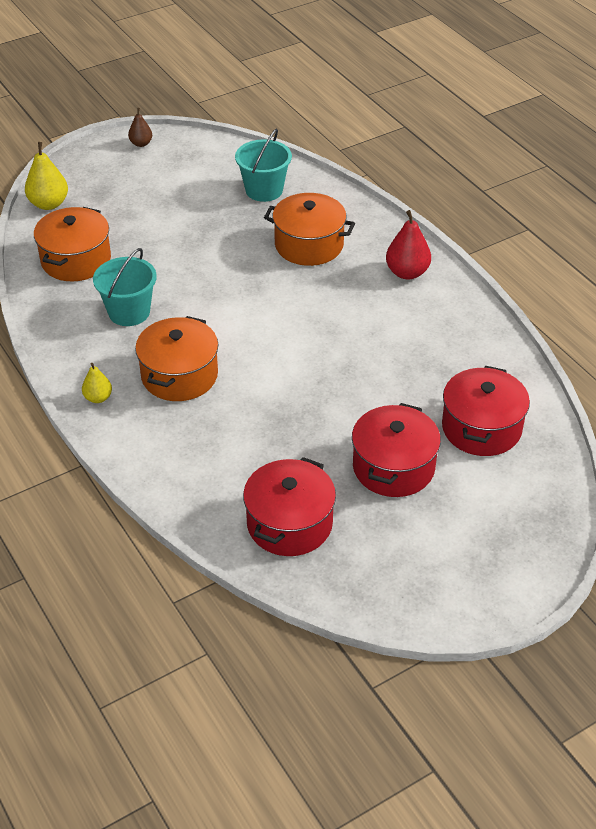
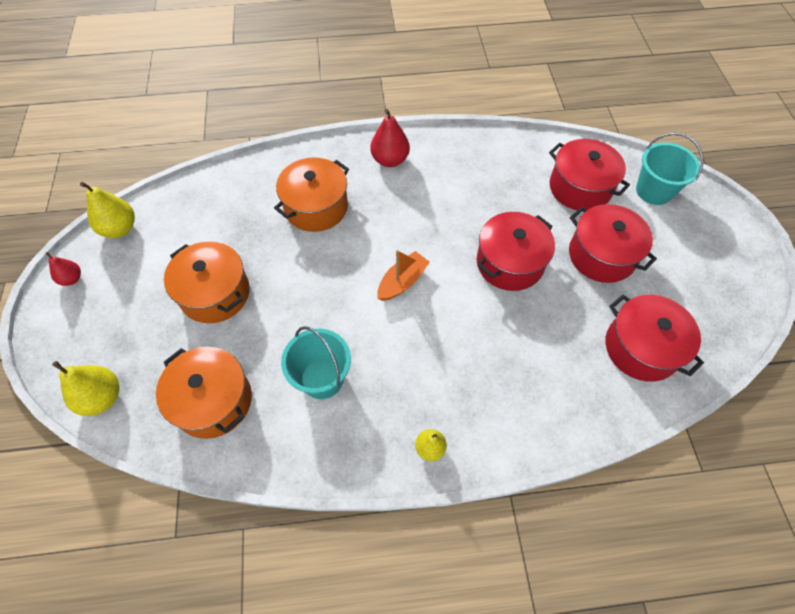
camera: 65 degrees left, 15 degrees up
brown pear [128,108,152,147] -> red pear [45,252,81,286]
orange pot [135,316,218,401] -> orange pot moved to [164,241,250,323]
turquoise bucket [235,129,292,202] -> turquoise bucket moved to [636,133,703,205]
none -> yellow pear [80,182,135,238]
none -> orange boat [377,250,430,301]
none -> red pot [477,212,555,291]

